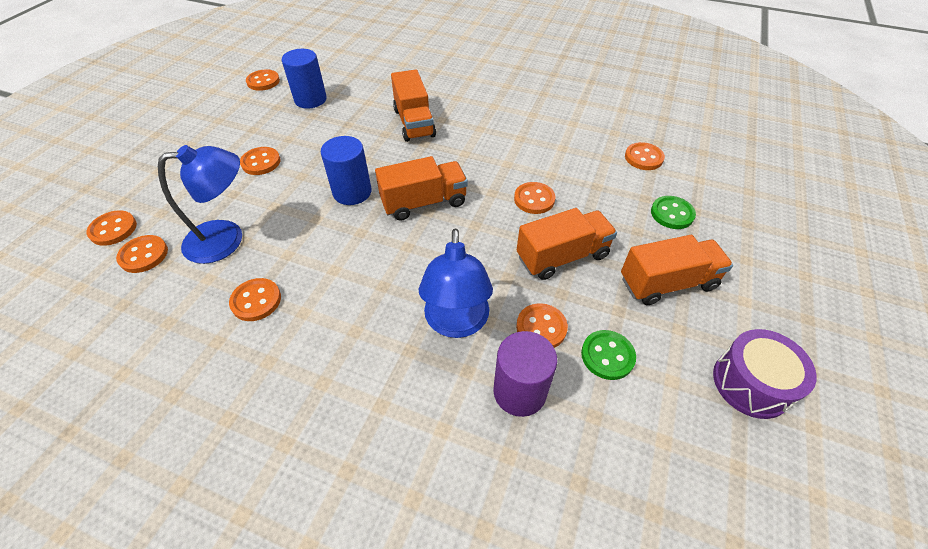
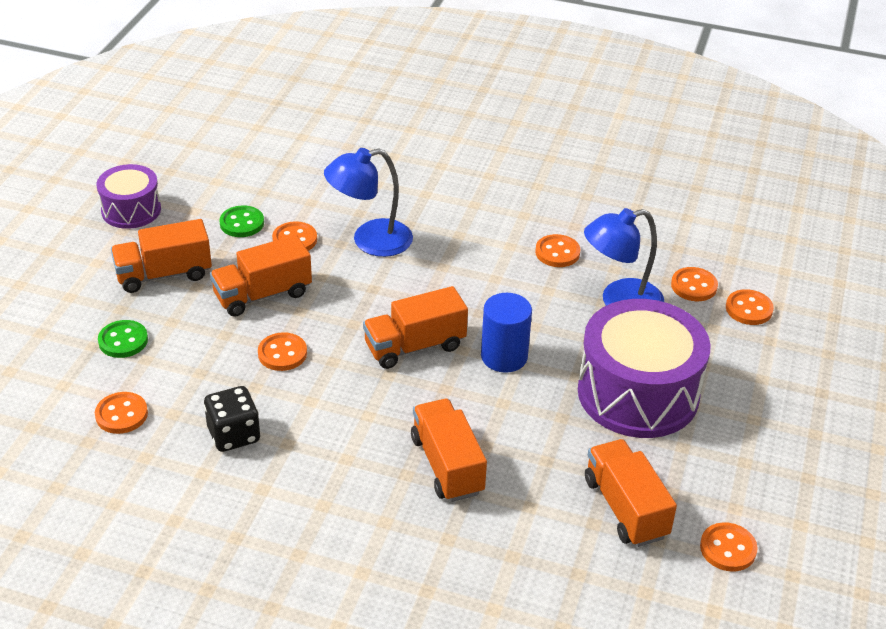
camera: 175 degrees right, 10 degrees down
orange button [240,147,281,175] -> purple drum [578,299,711,438]
blue cylinder [281,49,327,109] -> orange truck [585,439,677,547]
blue lamp [419,229,493,338] -> blue lamp turned 105 degrees counterclockwise [324,148,413,257]
purple cylinder [493,331,557,417] -> none
none -> black dice [204,386,260,452]

